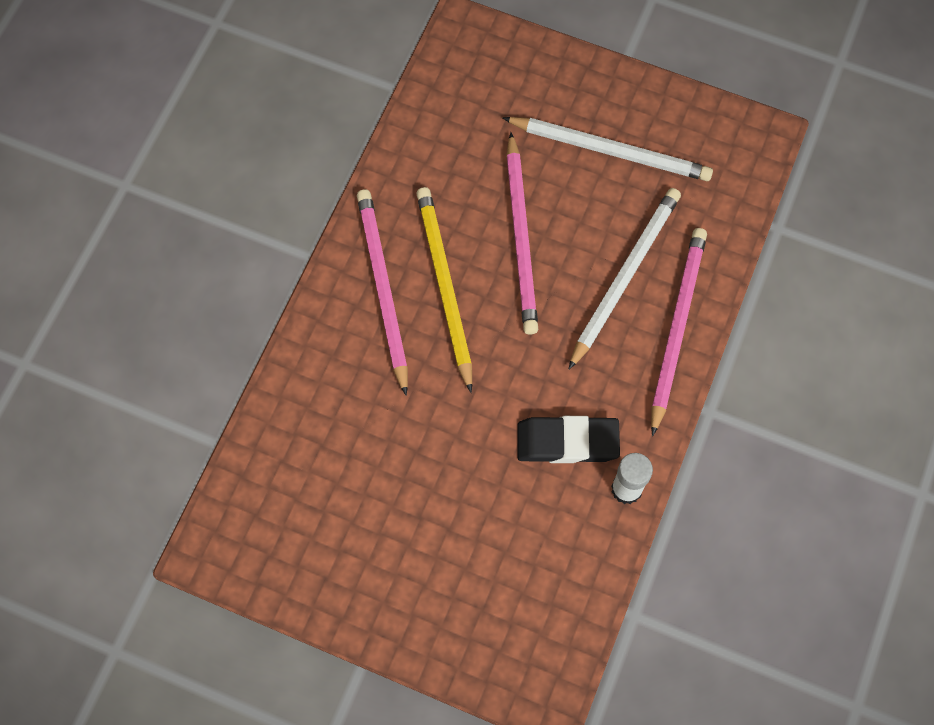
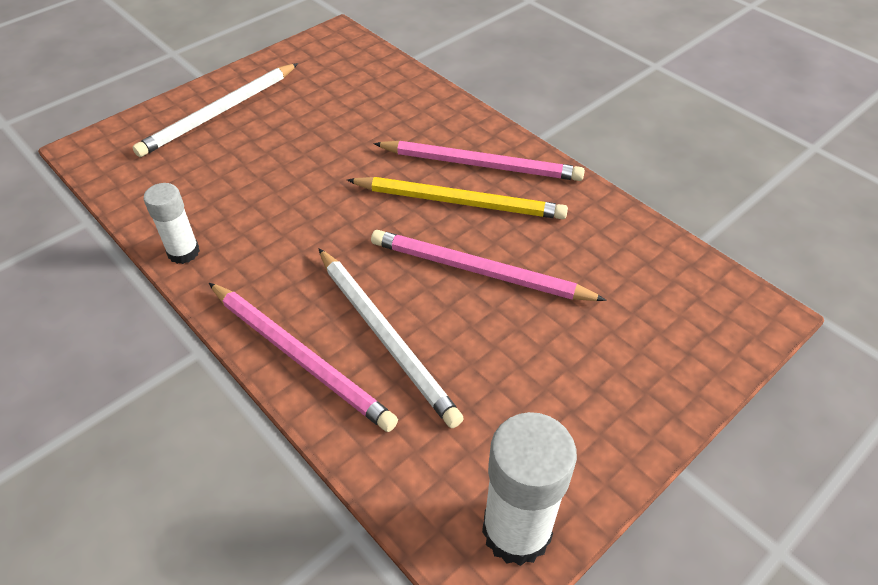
camera: 115 degrees right, 20 degrees down
white pencil [502,117,713,181] -> white pencil moved to [132,63,298,157]
black eraser [517,416,620,463] -> none
none -> white glue stick [482,412,577,566]

